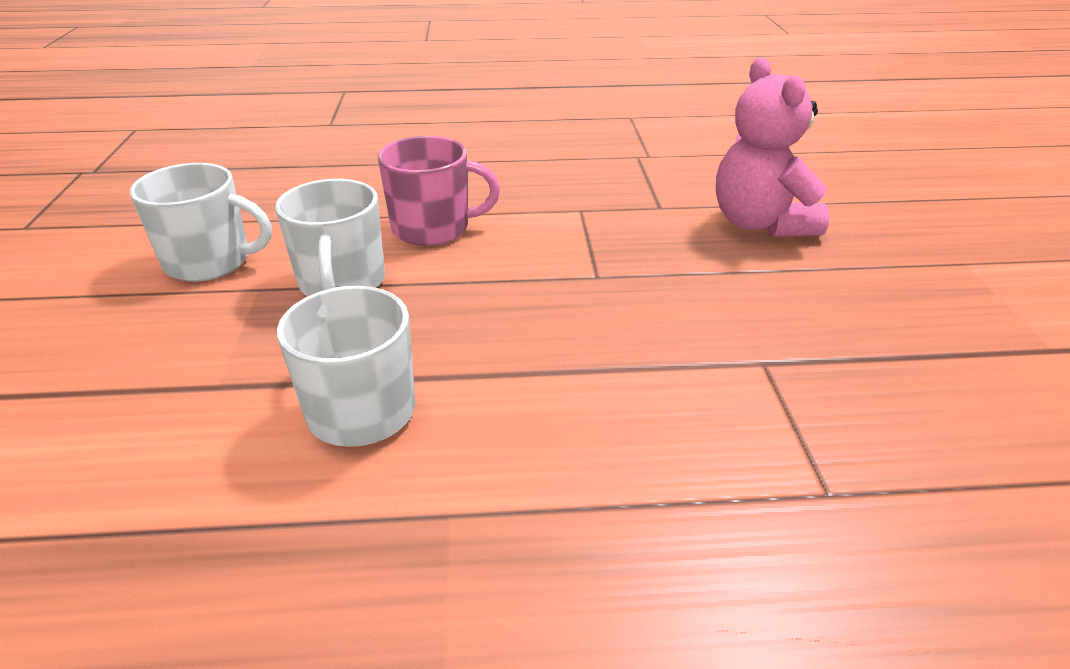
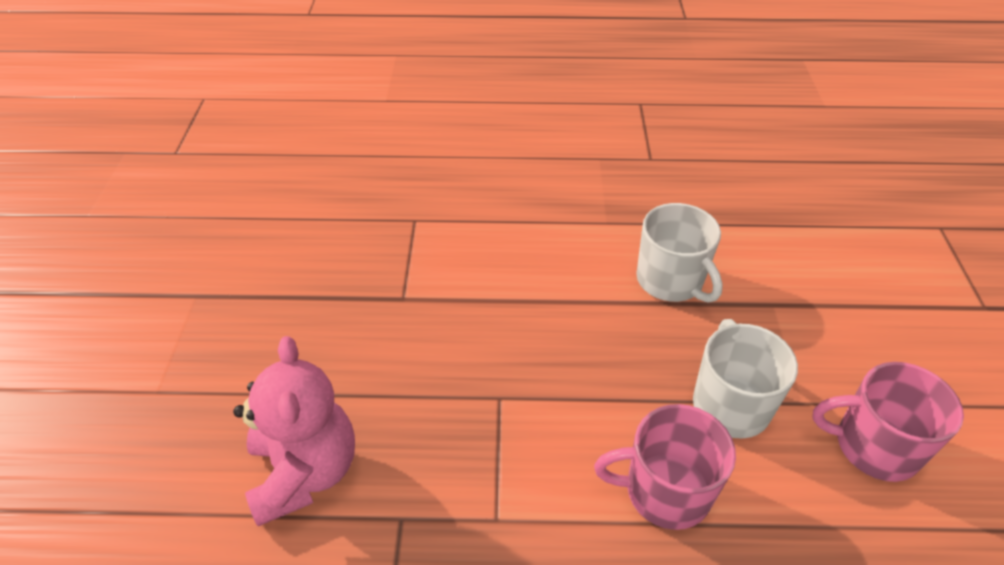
camera: 175 degrees left, 10 degrees up
white mug [130,163,272,282] -> pink mug [812,362,964,482]

